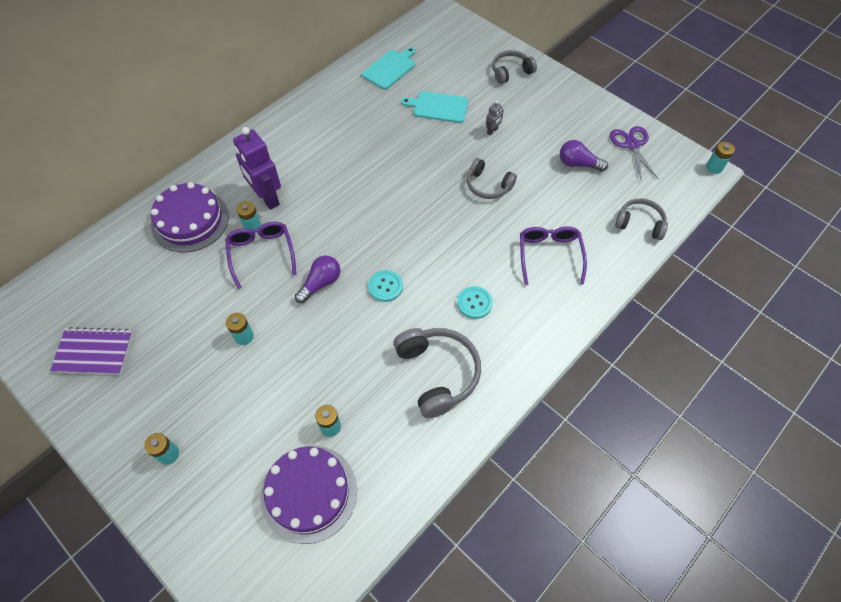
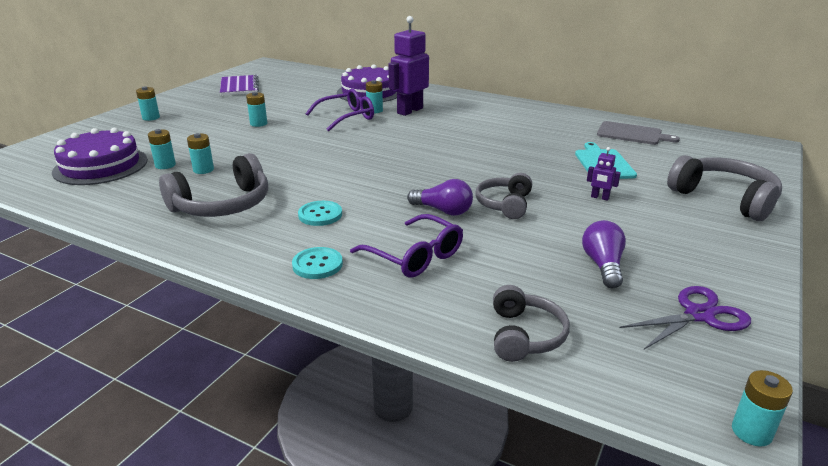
camera: 75 degrees right, 30 degrees down
purple light bulb [295,256,340,303] -> purple light bulb moved to [407,179,473,216]
turquoise cutting board [362,47,416,89] -> grey cutting board [597,121,680,145]
turquoise button [368,270,403,302] -> turquoise button moved to [292,247,343,279]
grey robot [486,101,504,135] -> purple robot [587,147,621,201]
grey headphones [492,50,537,84] -> grey headphones [667,155,782,221], size x1.58
purple glasses [520,226,587,285] -> purple glasses turned 60 degrees clockwise [350,214,463,278]
none -> turquoise battery [187,133,214,174]

